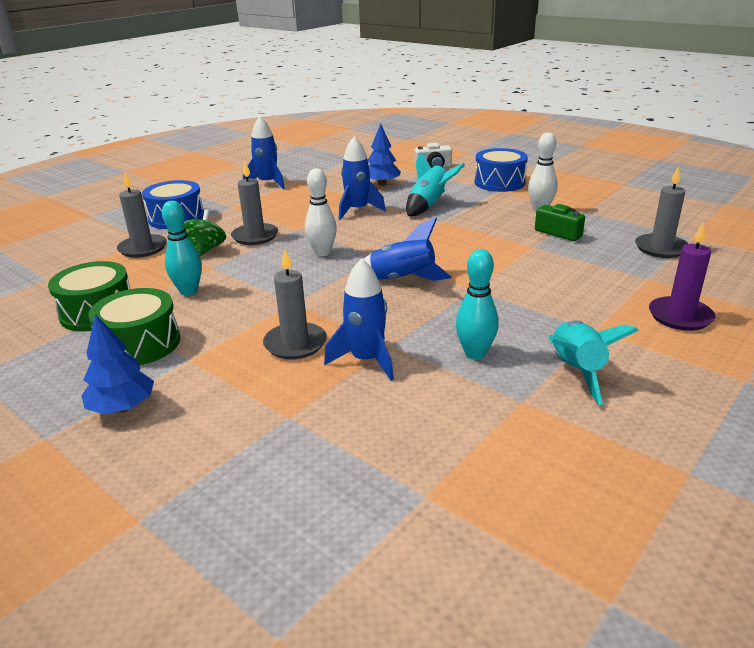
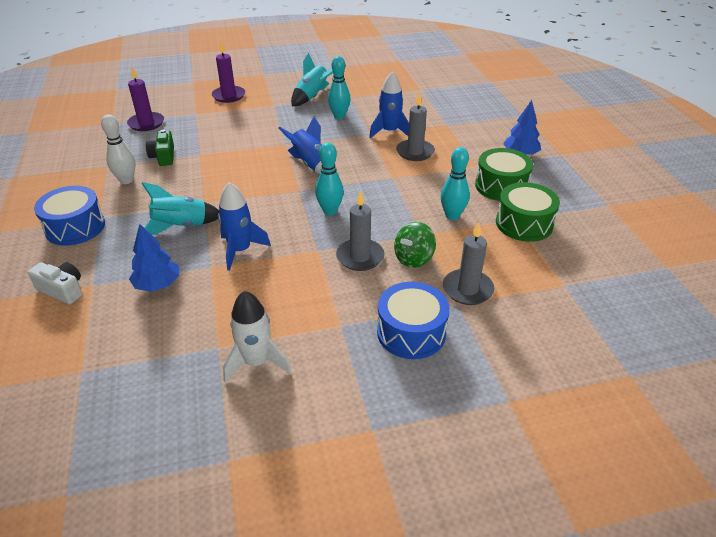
camera: 145 degrees left, 10 degrees up
blue rocket [243,116,285,189] -> white rocket [223,291,291,383]
white bowling pin [305,168,337,256] -> turquoise bowling pin [315,142,344,215]
grey candle [635,166,688,258] -> purple candle [127,67,164,131]

